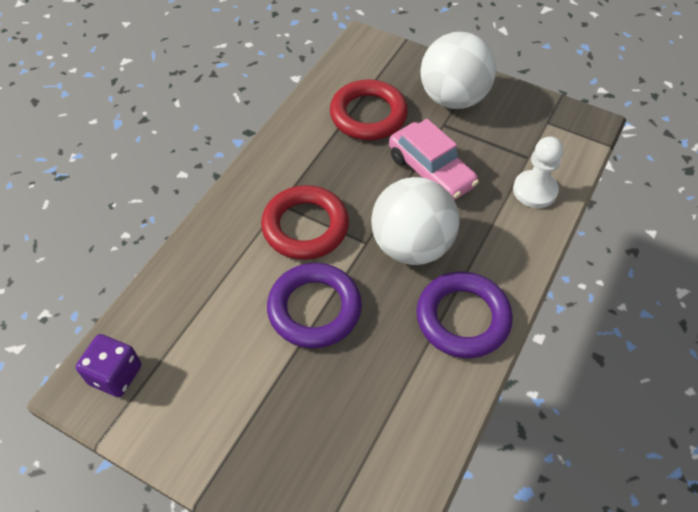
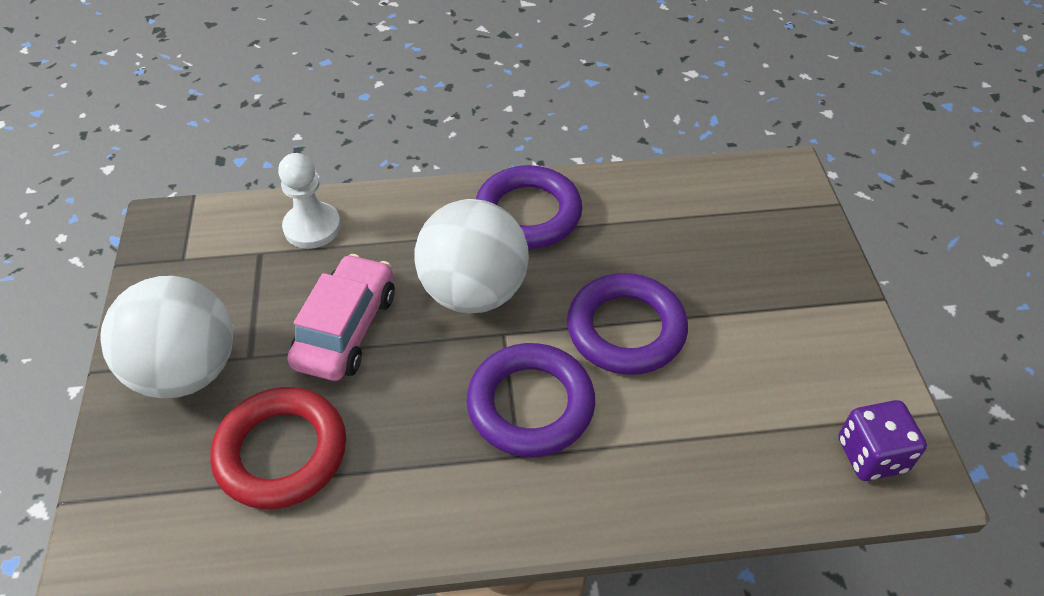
camera: 125 degrees left, 5 degrees down
red ring [261,185,349,260] -> purple ring [466,343,595,457]

